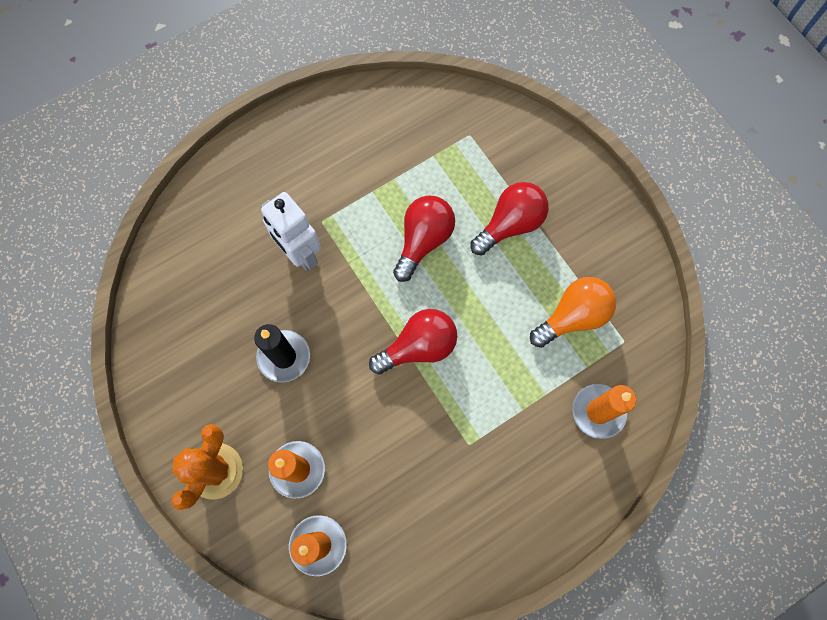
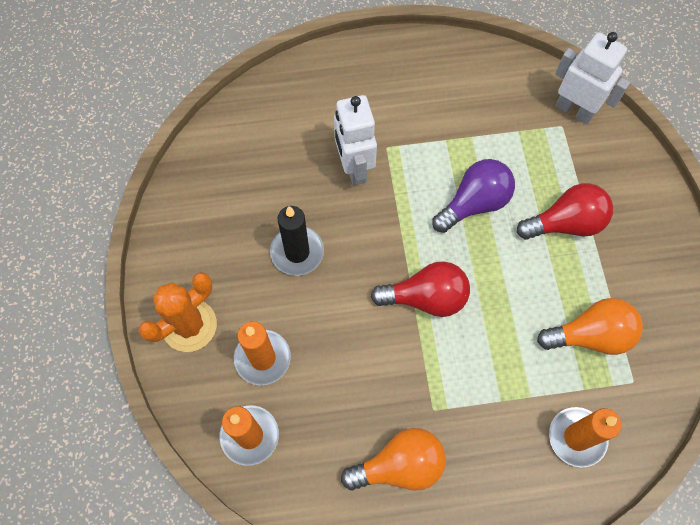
camera: 25 degrees right, 5 degrees down
red light bulb [393,195,455,282] -> purple light bulb [432,159,515,233]
none -> orange light bulb [341,428,446,491]
none -> white robot [555,32,630,124]

